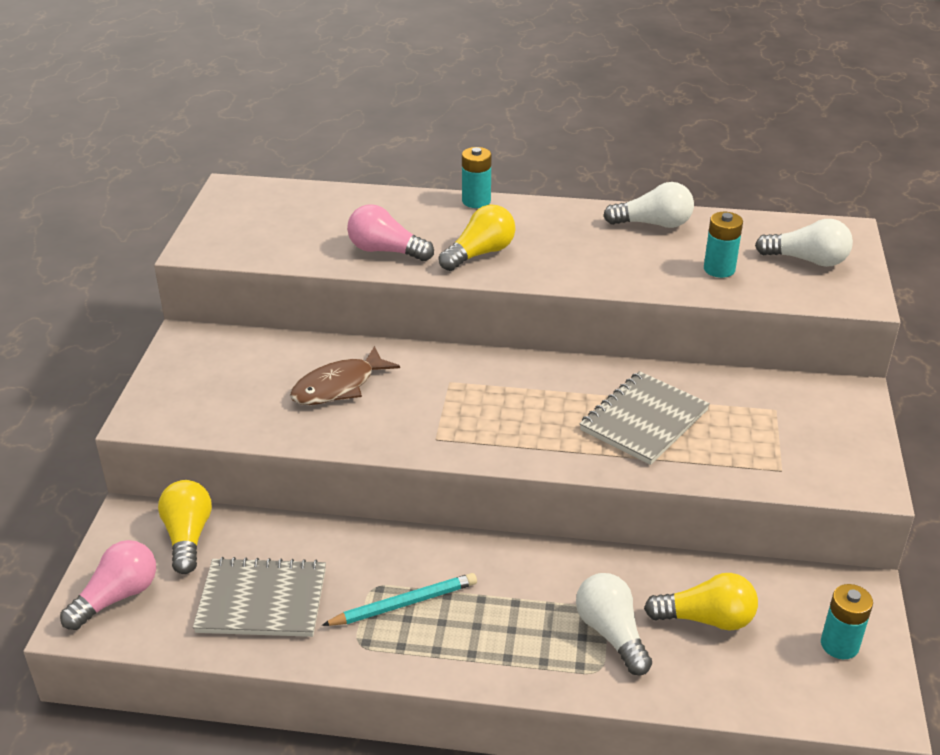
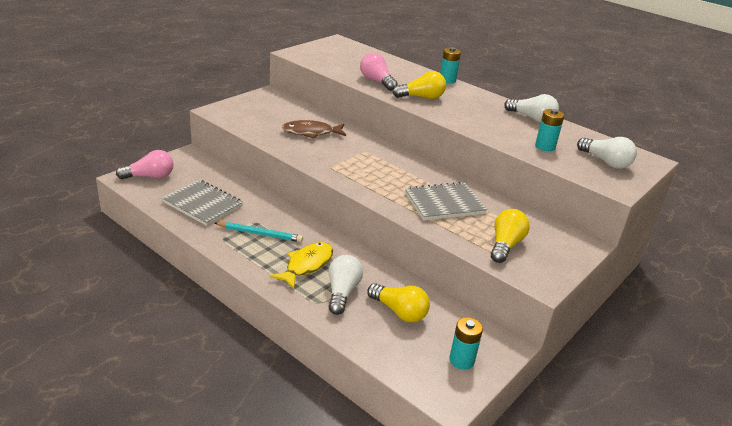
camera: 30 degrees right, 5 degrees down
yellow light bulb [158,480,212,574] -> yellow light bulb moved to [491,209,530,263]
none -> yellow fish [270,242,333,289]

